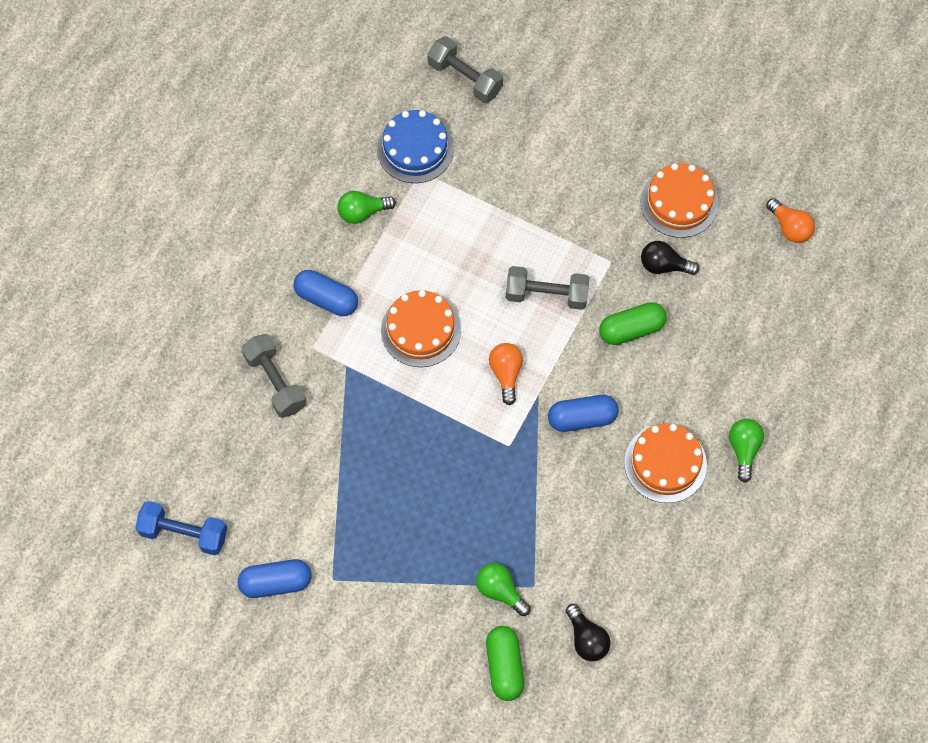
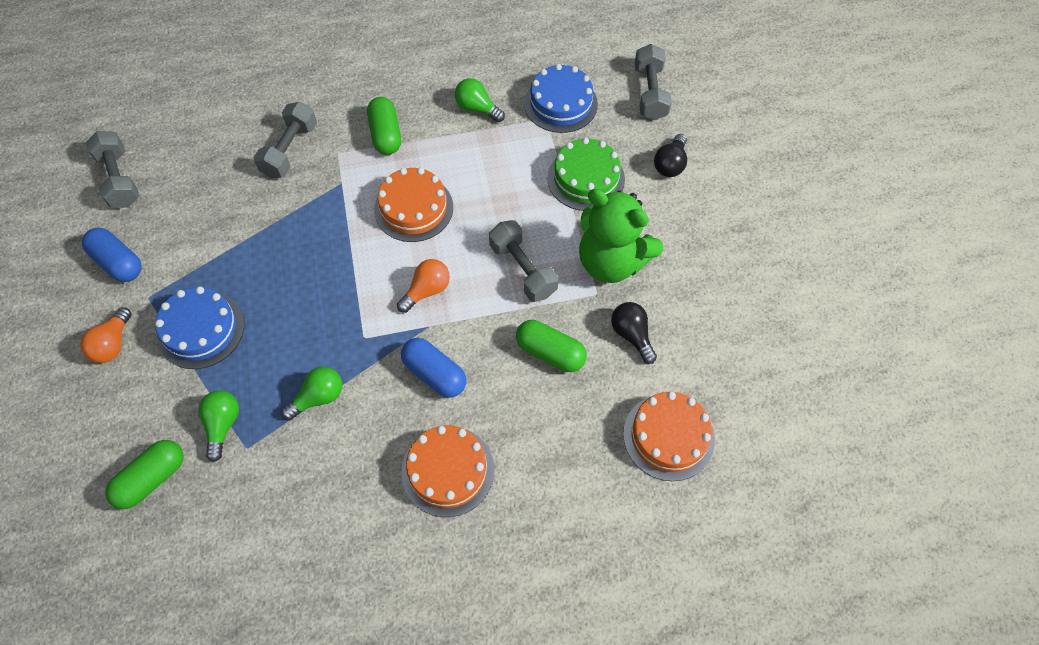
camera: 50 degrees right, 5 degrees down
blue dumbbell [135,501,227,555] -> grey dumbbell [86,131,140,208]
blue capsule [293,270,358,316] -> green capsule [367,97,401,155]
black light bulb [566,604,611,661] -> black light bulb moved to [654,134,687,177]
orange cake [641,163,718,238] -> orange cake moved to [623,392,715,481]
green light bulb [729,419,764,483] -> green light bulb moved to [281,367,342,420]
orange light bulb [766,198,815,243] -> orange light bulb moved to [80,307,132,363]
none -> blue cake [155,287,244,369]
none -> green cake [547,137,625,211]
none -> green teddy bear [579,189,663,283]

